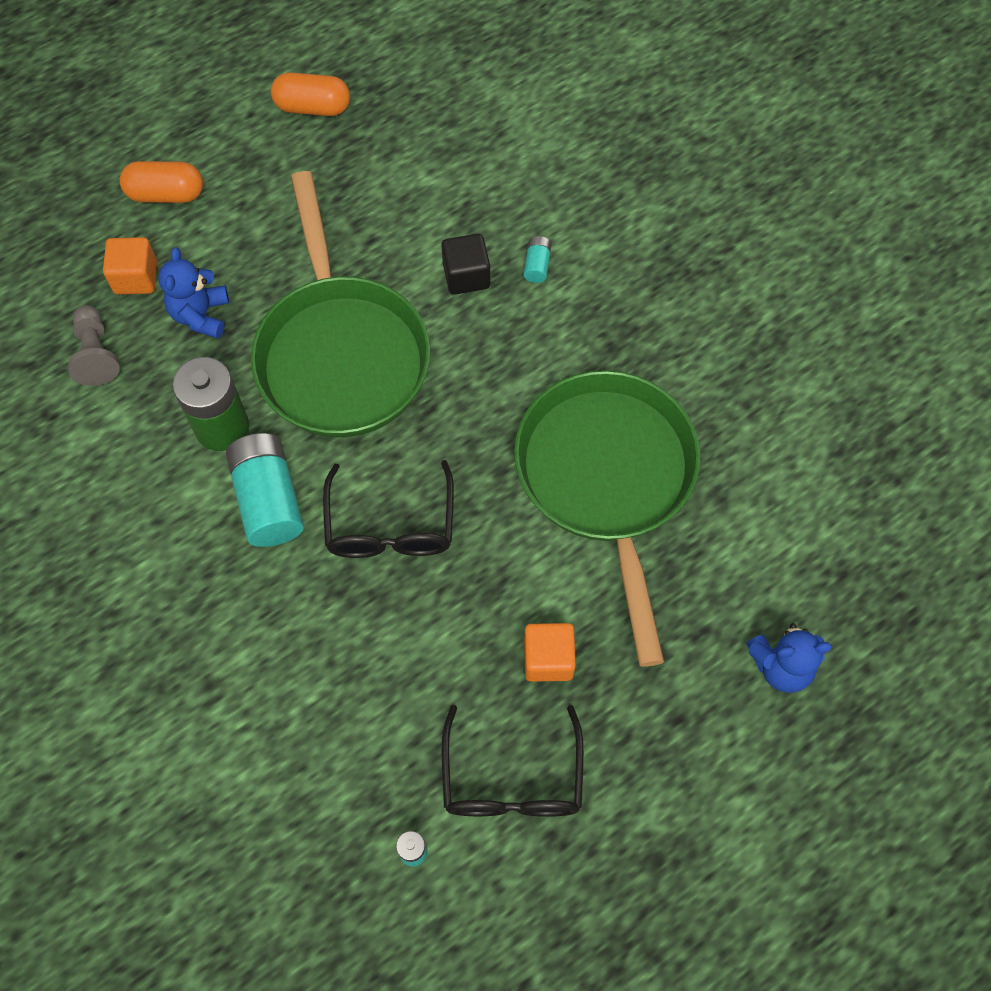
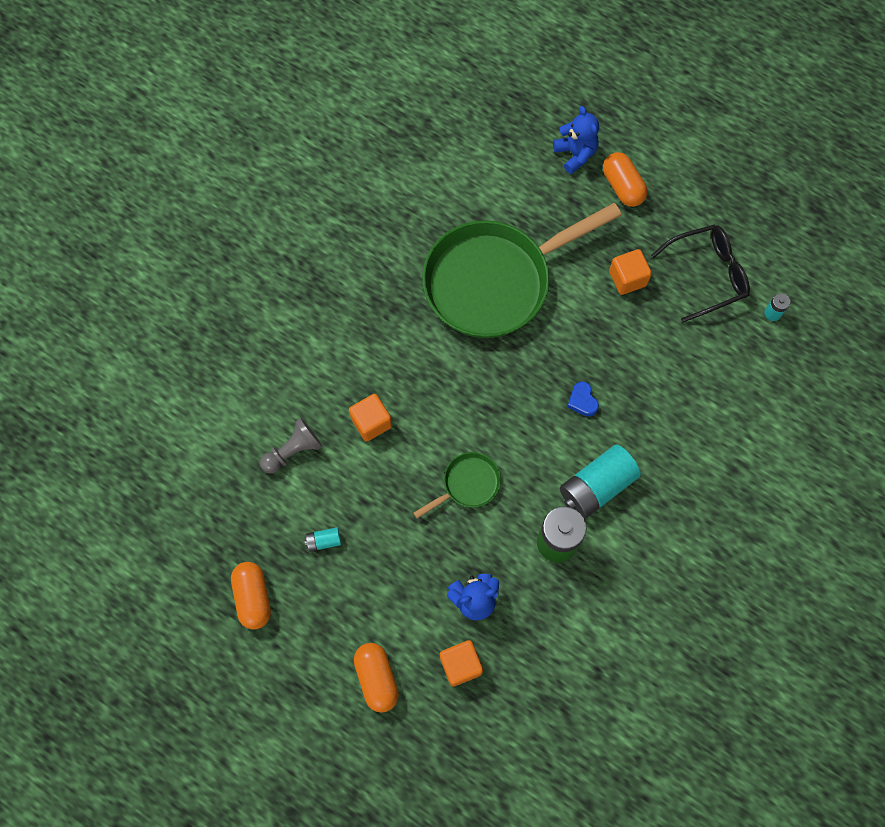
camera: 110 degrees left, 5 degrees up
grey pawn [68,305,120,386] -> grey pawn moved to [260,418,322,473]
green pan [251,171,431,437] -> green pan [413,452,501,519], size x0.43
black glasses [323,460,454,558] -> blue heart [567,382,599,417]
black cube [441,234,490,295] -> orange cube [349,394,392,442]
turquoise battery [524,236,551,283] -> turquoise battery moved to [305,527,341,552]
none -> orange capsule [603,152,648,207]

